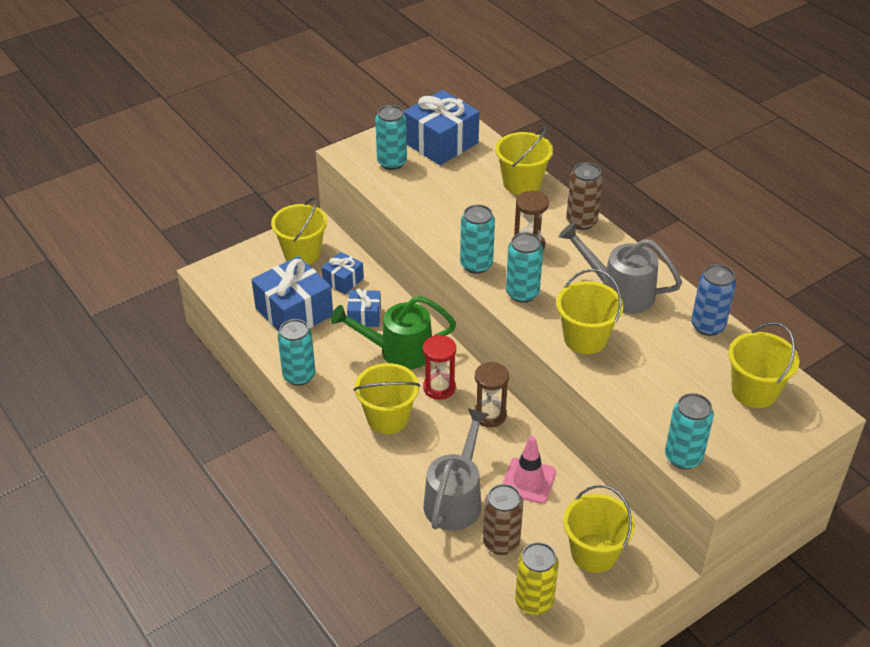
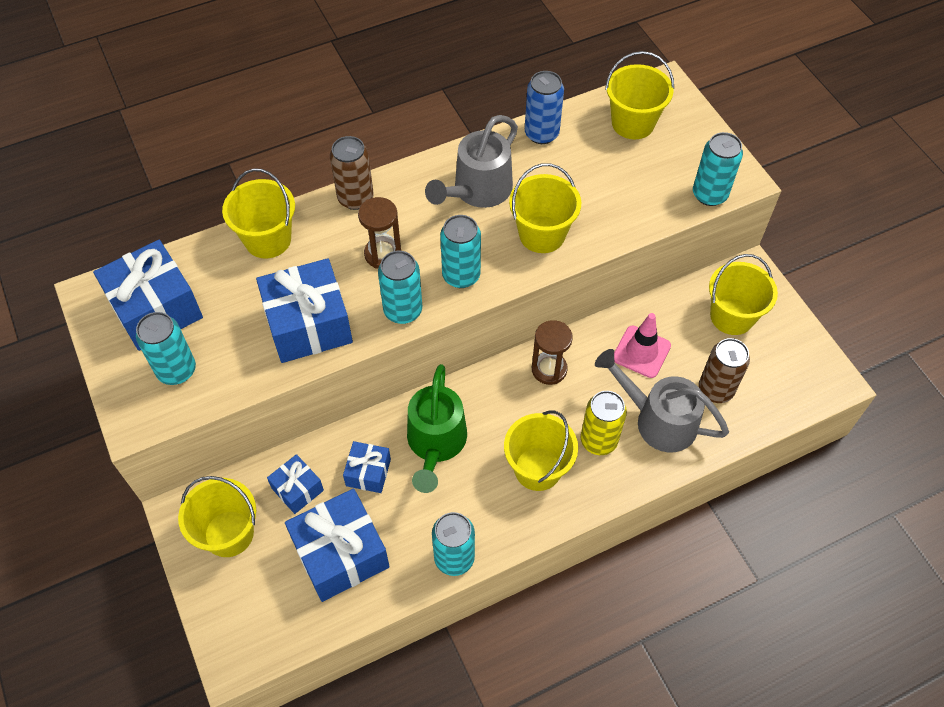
camera: 80 degrees left, 15 degrees up
red hourglass [423,335,456,400] -> none
yellow can [515,542,559,615] -> yellow can moved to [581,391,627,455]
none -> blue gift [256,258,353,363]

